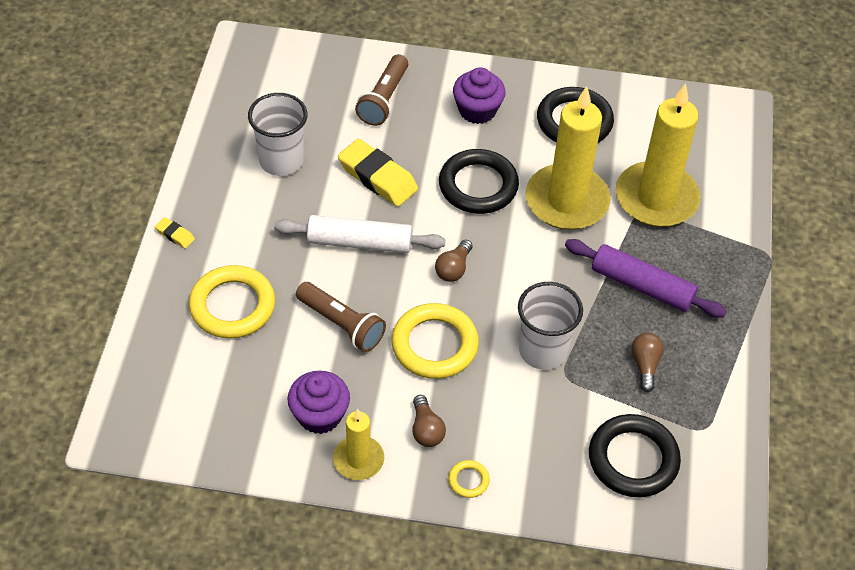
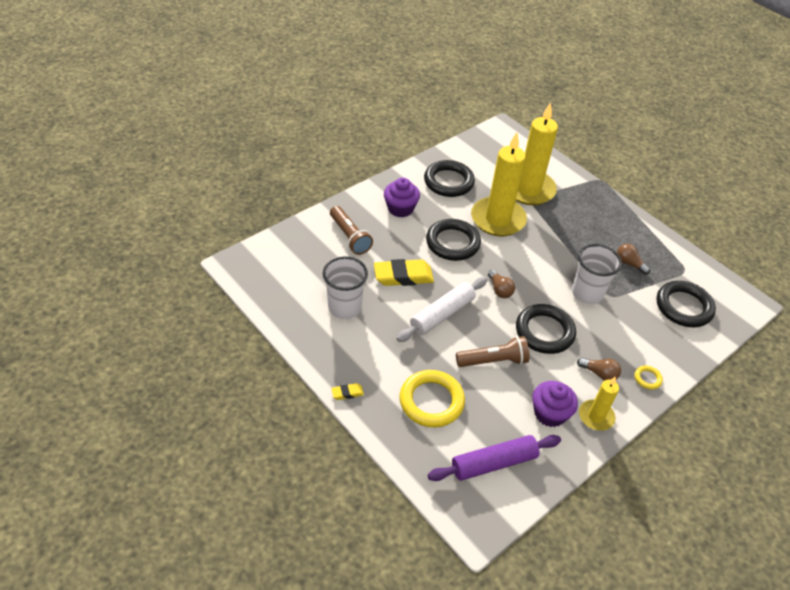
camera: 50 degrees left, 5 degrees down
yellow ring [391,303,479,379] -> black ring [516,304,576,354]
purple rolling pin [565,239,727,318] -> purple rolling pin moved to [428,435,561,481]

